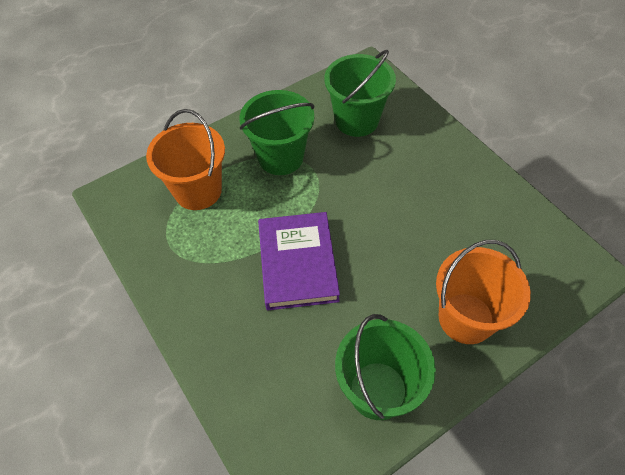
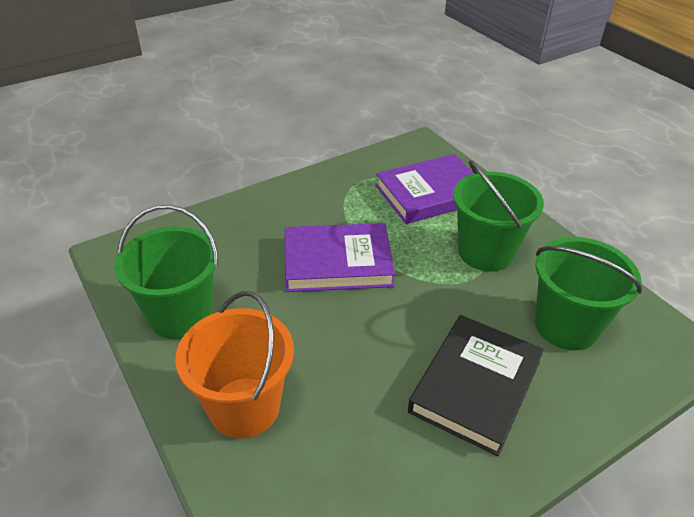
camera: 90 degrees right, 15 degrees down
orange bucket [146,109,225,210] -> purple book [375,154,474,224]
none -> black book [408,315,544,456]

